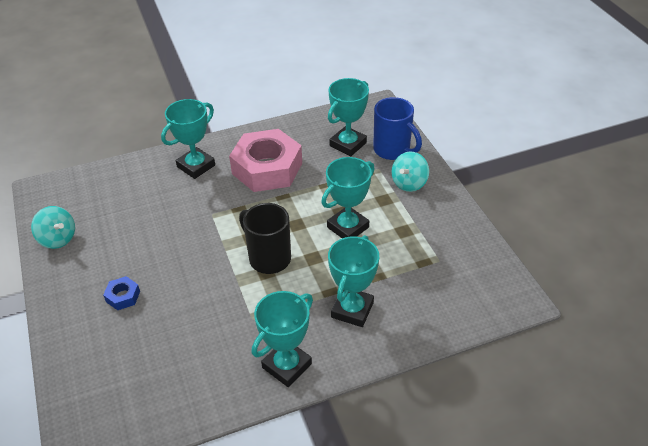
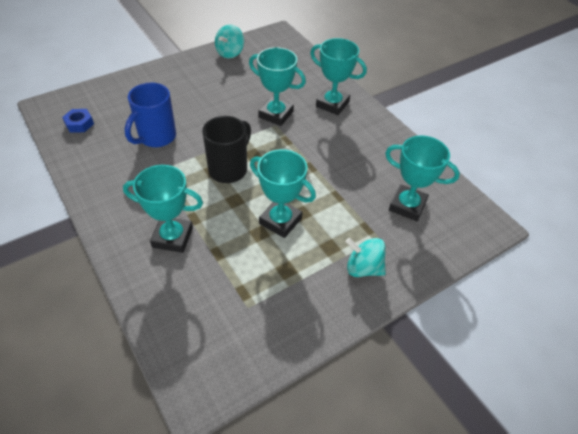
camera: 75 degrees right, 5 degrees up
blue nut [103,276,140,310] -> blue nut moved to [62,109,94,133]
pink nut [229,129,302,192] -> none
turquoise trophy [251,291,313,387] -> turquoise trophy moved to [249,47,306,126]
blue mug [373,97,422,160] -> blue mug moved to [124,83,176,147]

